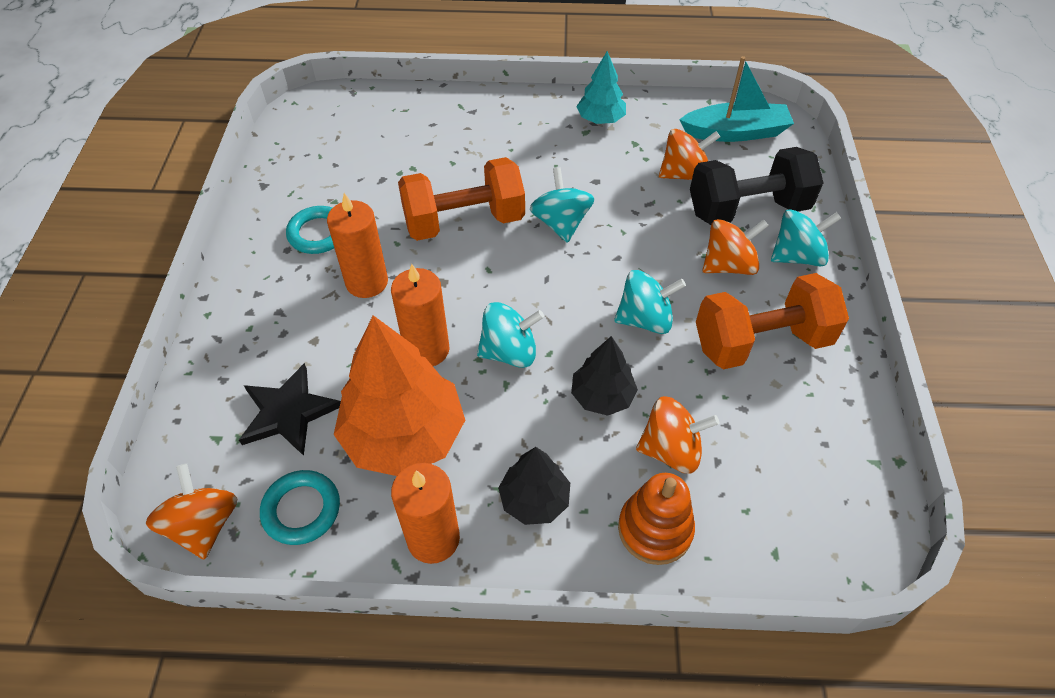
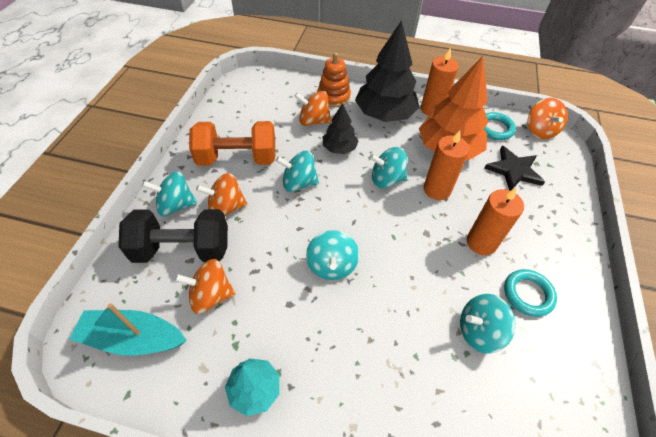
camera: 170 degrees left, 0 degrees up
orange dumbbell [398,157,525,241] -> none
black tree [498,447,570,525] -> black tree [355,20,420,122], size x1.86
none -> turquoise spinning top [460,294,516,354]

